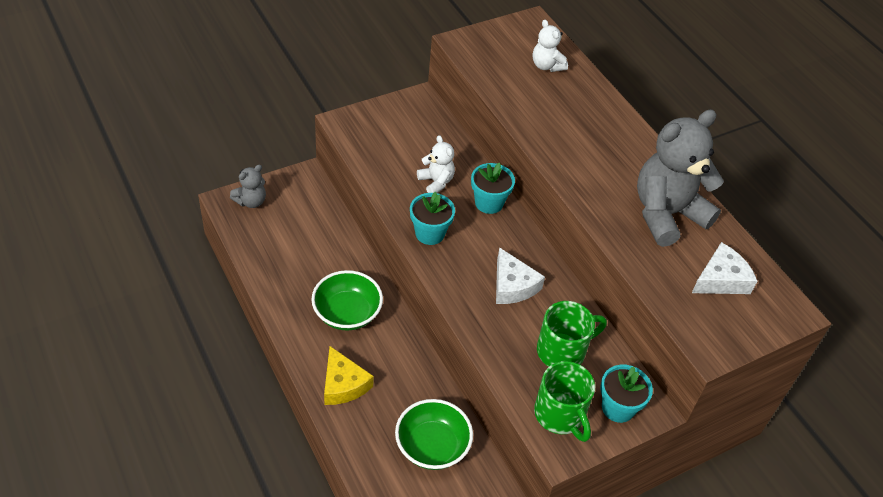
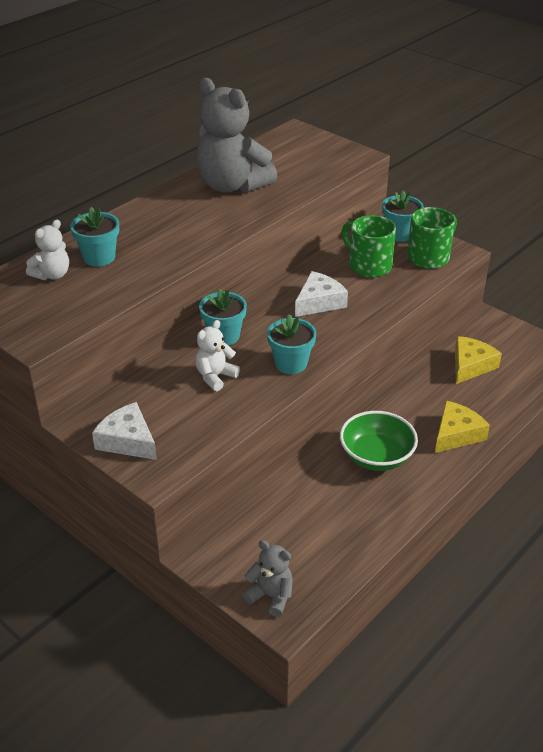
camera: 105 degrees left, 10 degrees down
green bowl [395,399,473,470] -> yellow cheese [455,336,502,384]
white cheese [692,242,757,294] -> white cheese moved to [92,402,157,460]
none -> turquoise flower pot [70,207,119,266]

